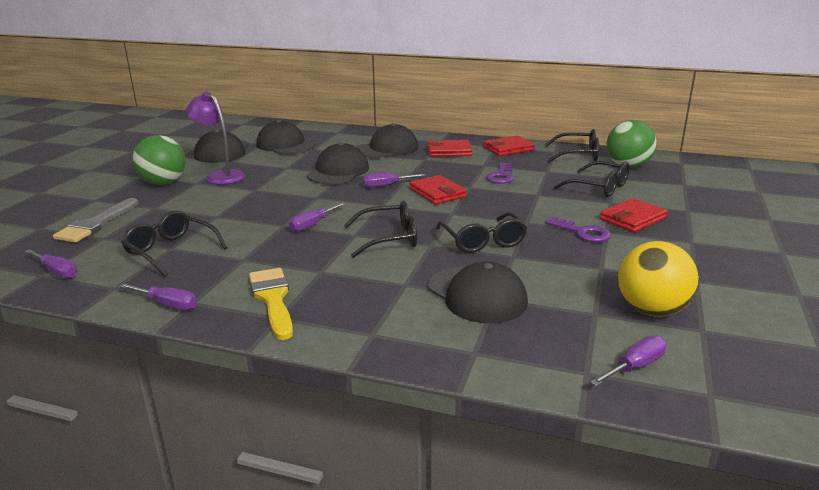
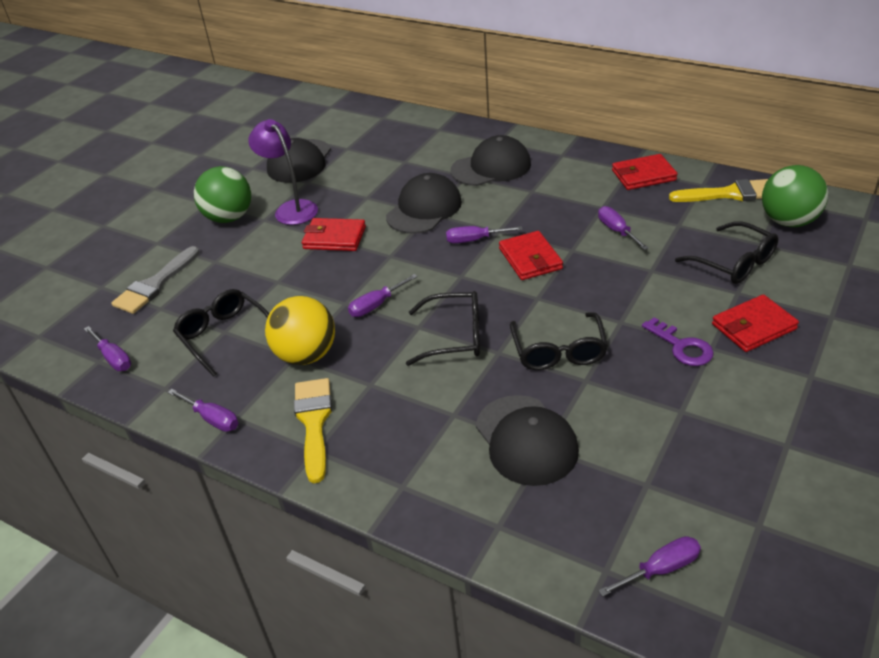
camera: 15 degrees right, 15 degrees up
black cap [256,120,314,155] -> none
red wallet [427,140,472,157] -> red wallet moved to [302,218,366,251]
purple key [486,162,514,184] -> purple screwdriver [598,206,649,250]
black glasses [545,129,599,162] -> yellow brush [669,179,768,202]
yellow ball [618,241,699,317] -> yellow ball moved to [265,296,335,365]

